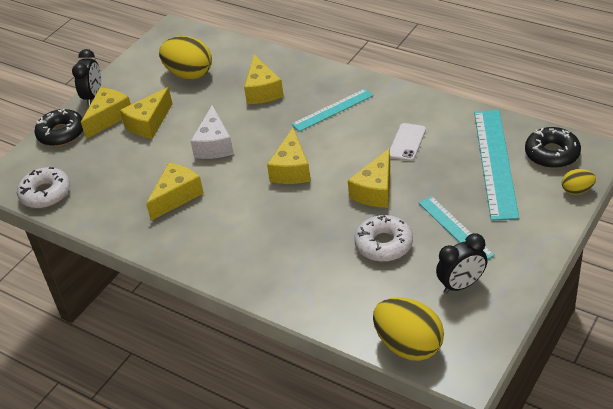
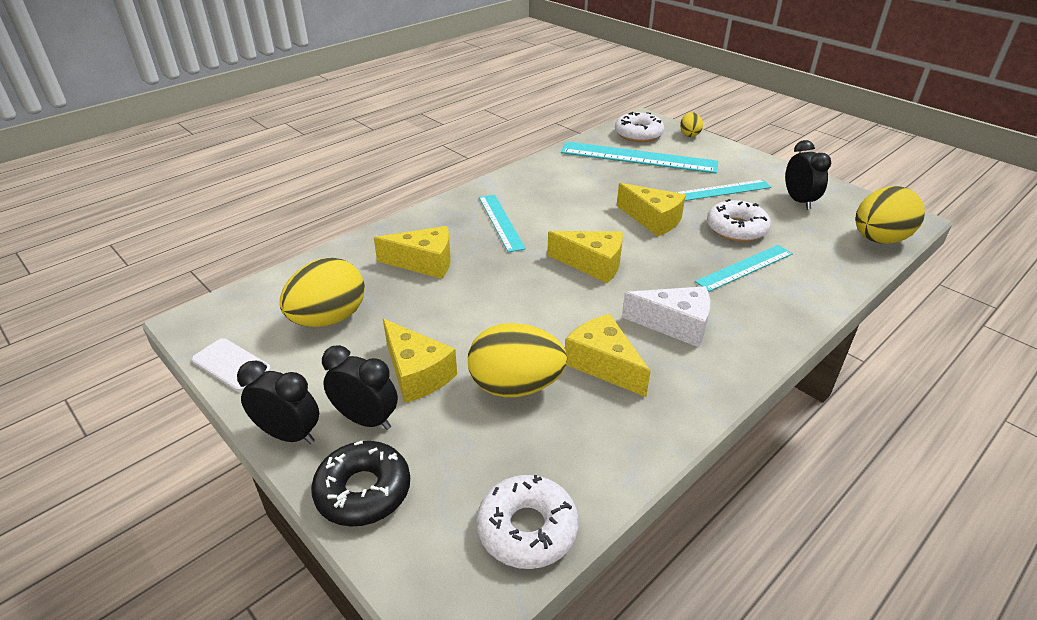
camera: 80 degrees left, 5 degrees down
yellow cheese [81,87,131,139] -> black clock [322,345,398,430]
white cheese [190,105,234,159] -> white cheese moved to [622,286,710,347]
white phone [390,123,426,161] -> white phone moved to [192,338,271,392]
black donut [525,127,581,168] -> white donut [615,112,665,142]
none -> yellow egg [468,323,567,397]
none -> turquoise ruler [695,245,793,292]

